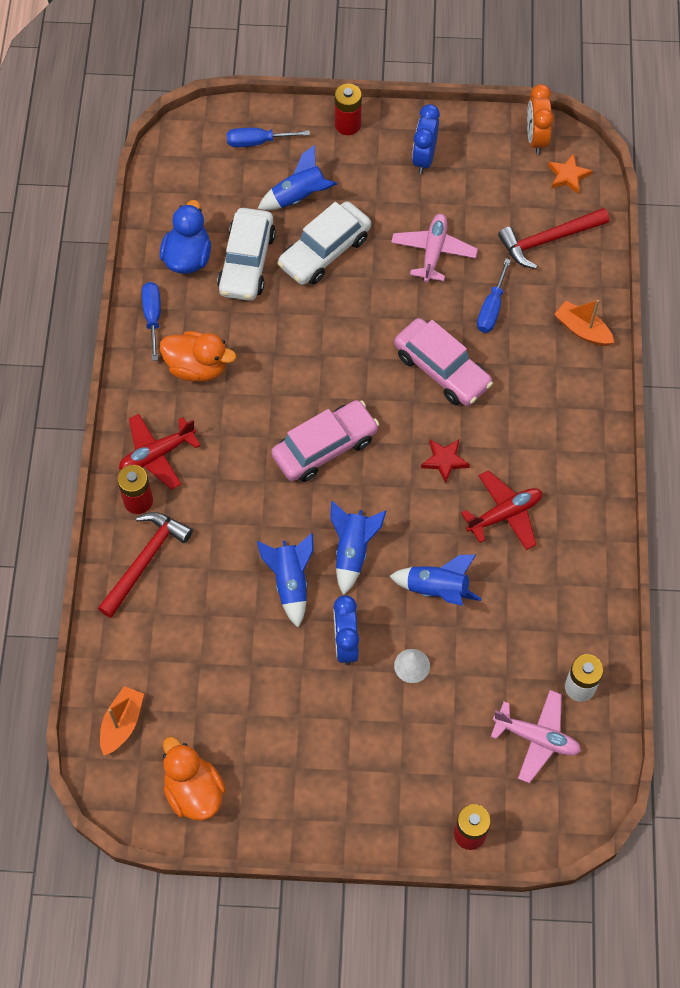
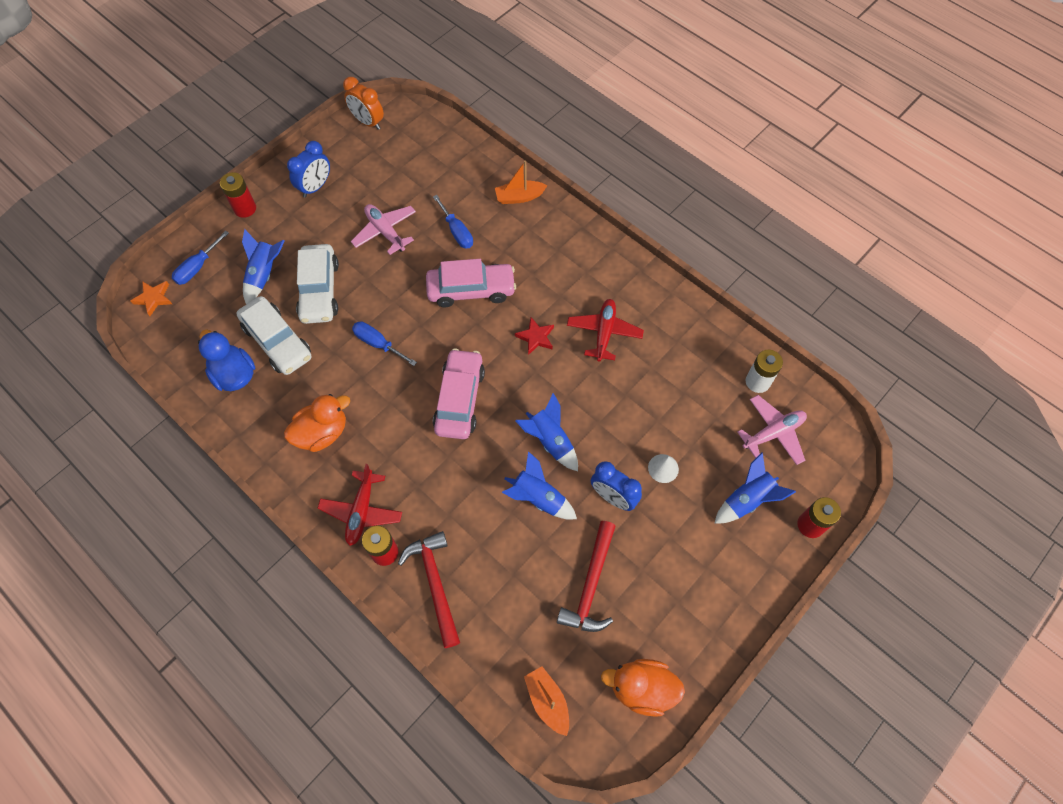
camera: 50 degrees left, 0 degrees up
blue screwdriver [142,282,161,361] -> blue screwdriver moved to [352,321,417,366]
blue rocket [389,554,482,606] -> blue rocket moved to [715,453,796,523]
blue clock [412,104,440,174] -> blue clock turned 105 degrees counterclockwise [287,141,330,198]
red hammer [498,208,609,269] -> red hammer moved to [557,521,616,632]
orange star [548,153,592,194] -> orange star moved to [131,281,172,316]

